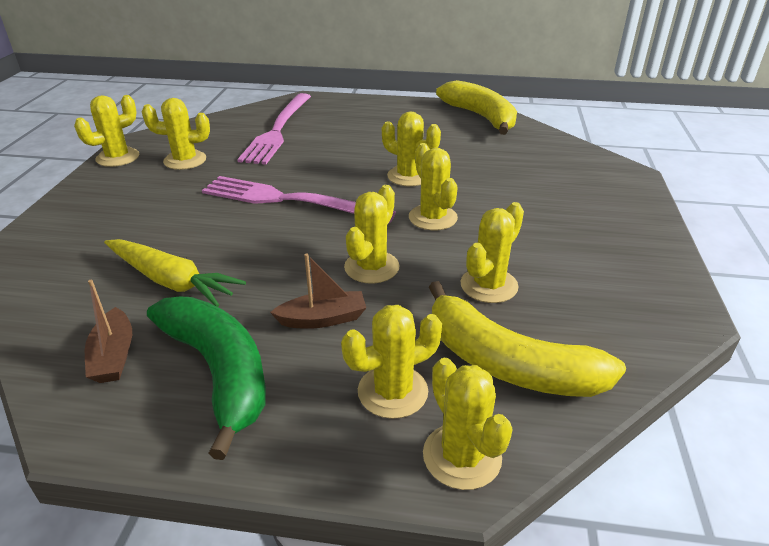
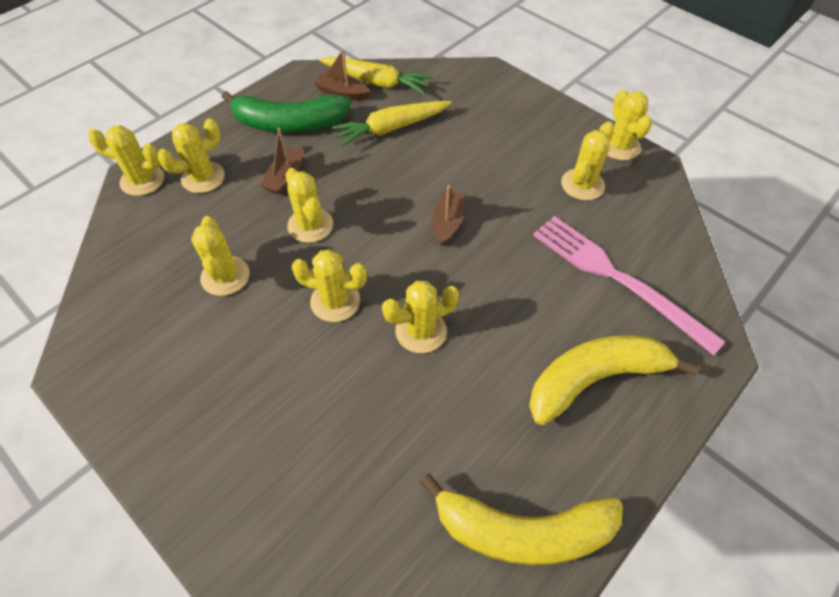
camera: 125 degrees right, 20 degrees up
pink fork [202,176,396,223] -> brown boat [432,185,464,246]
yellow cactus [341,305,442,419] -> yellow cactus turned 45 degrees clockwise [157,118,225,193]
yellow banana [429,281,626,397] -> yellow banana moved to [529,335,699,425]
none -> yellow carrot [320,57,433,94]

